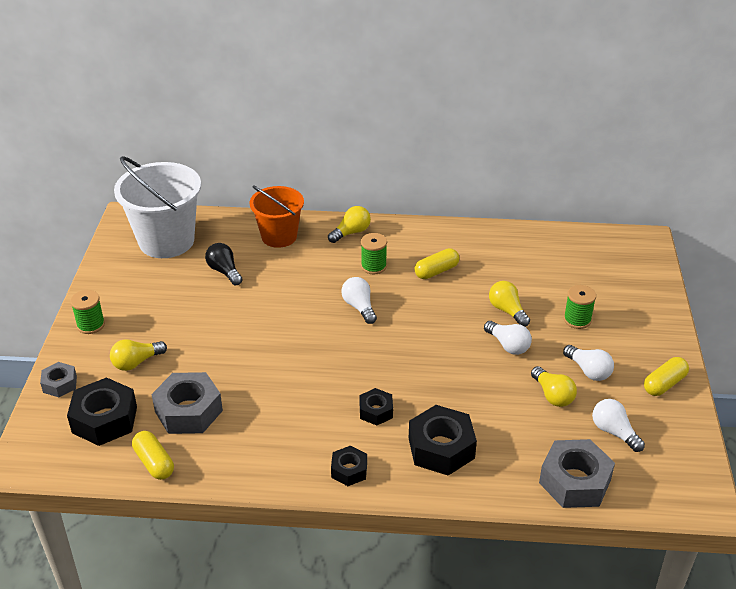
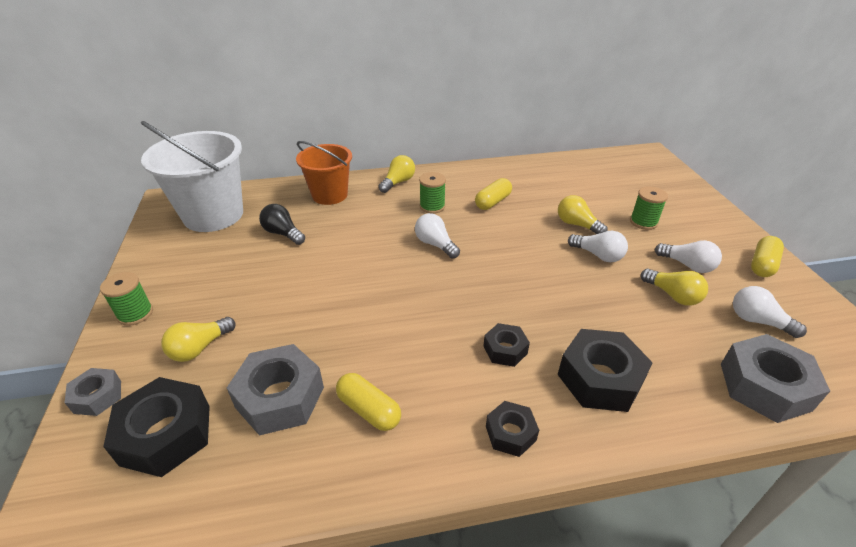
camera: 15 degrees left, 0 degrees up
yellow capsule [132,431,174,480] -> yellow capsule moved to [336,373,401,431]

